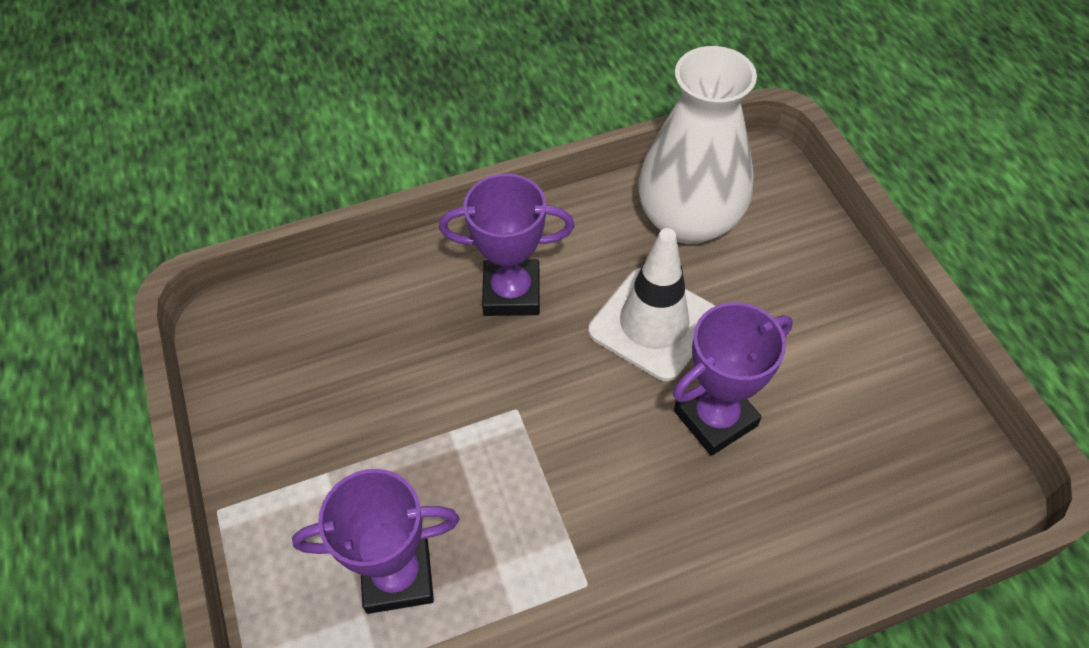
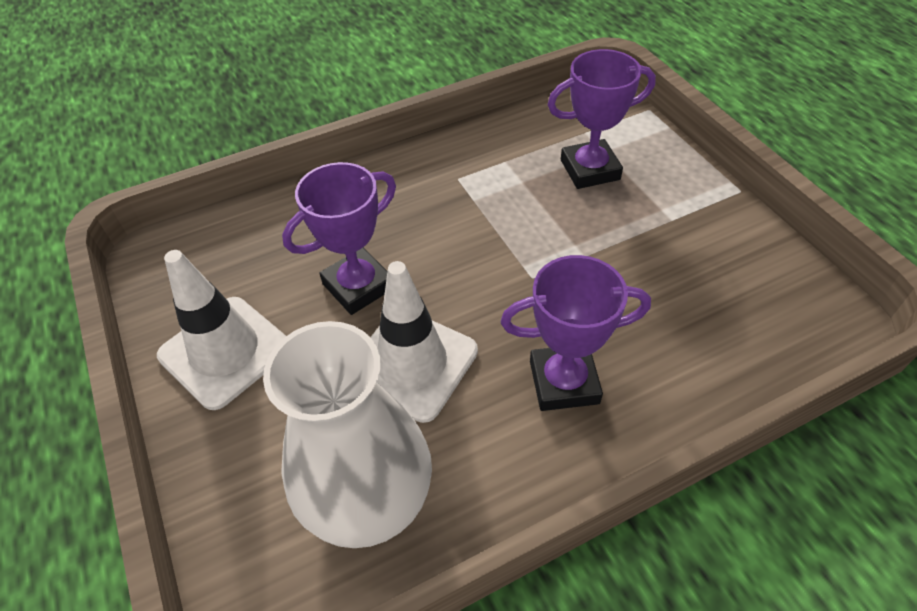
camera: 175 degrees right, 5 degrees down
none -> white traffic cone [157,250,286,410]

